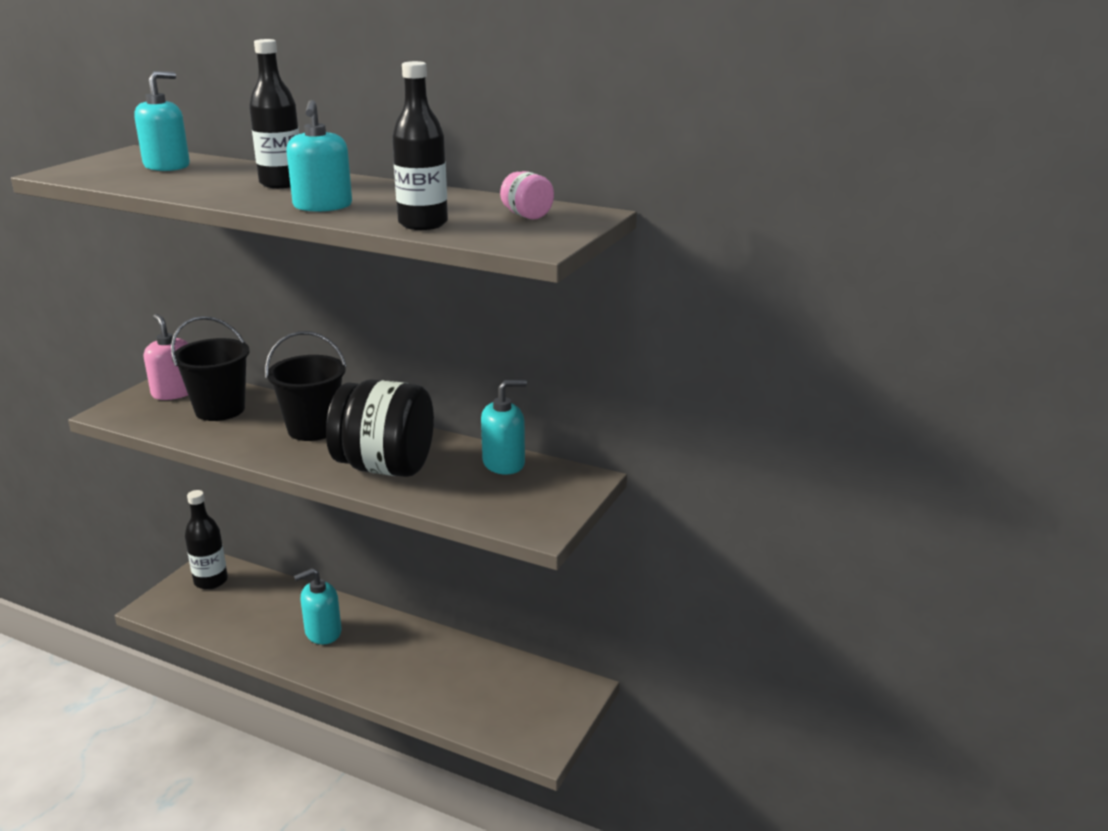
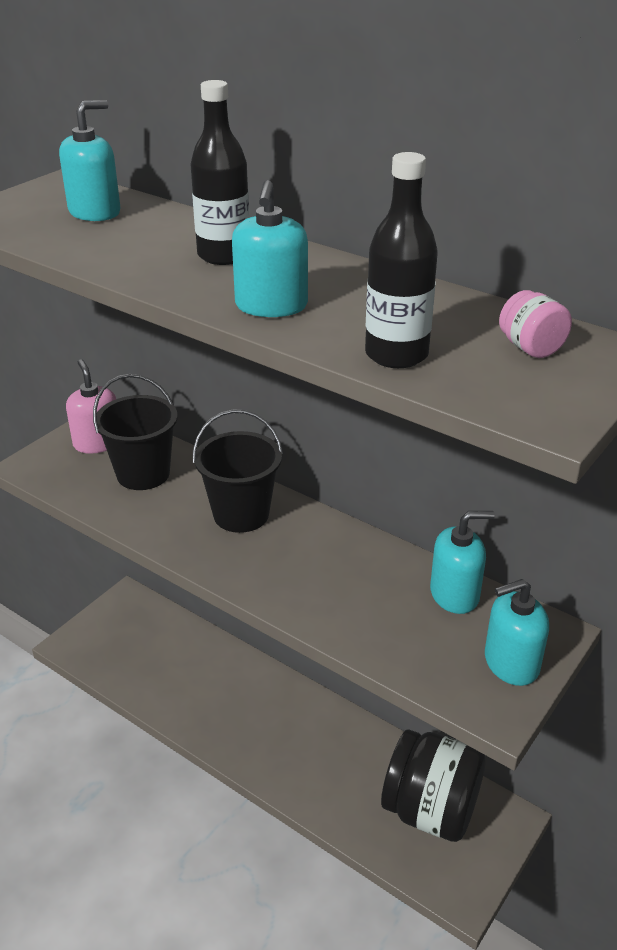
camera: 10 degrees right, 10 degrees up
black bottle [185,490,228,590] -> none
turquoise soap dispenser [294,568,342,644] -> turquoise soap dispenser moved to [485,579,549,686]
black jar [326,380,434,477] -> black jar moved to [381,730,486,842]

